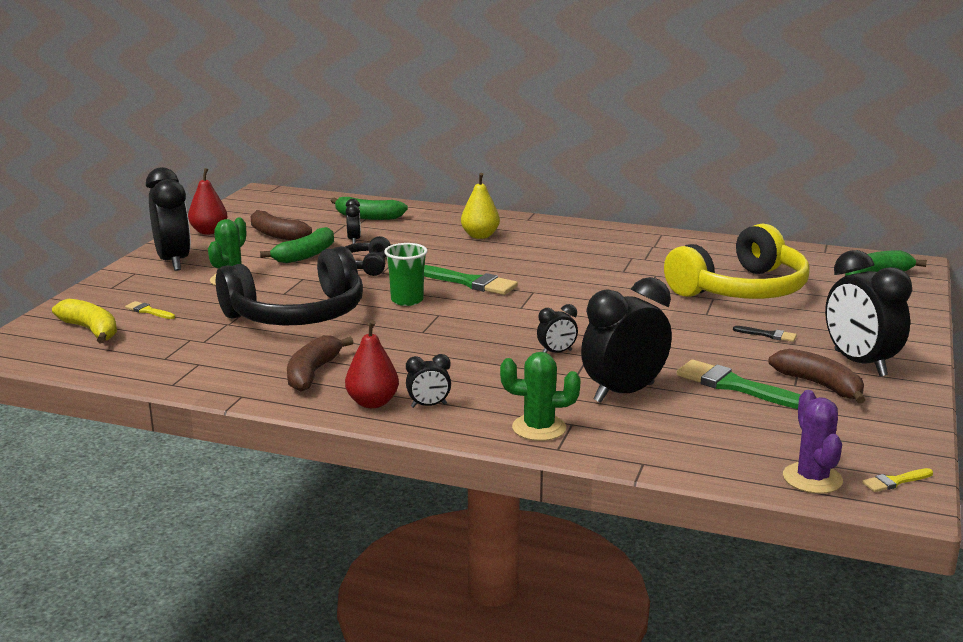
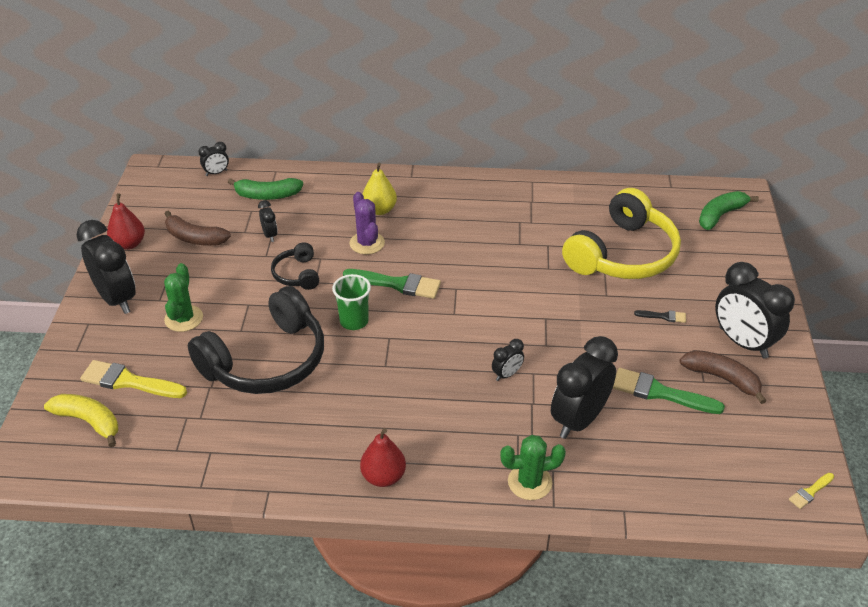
camera: 15 degrees left, 20 degrees up
yellow brush [125,301,175,319] -> yellow brush [80,360,187,398], size x2.00
green banana [260,227,334,263] -> none
brown banana [287,335,353,392] -> none
black clock [406,354,451,408] -> black clock moved to [198,142,229,176]
purple cactus [783,390,843,494] -> purple cactus moved to [350,192,385,254]

